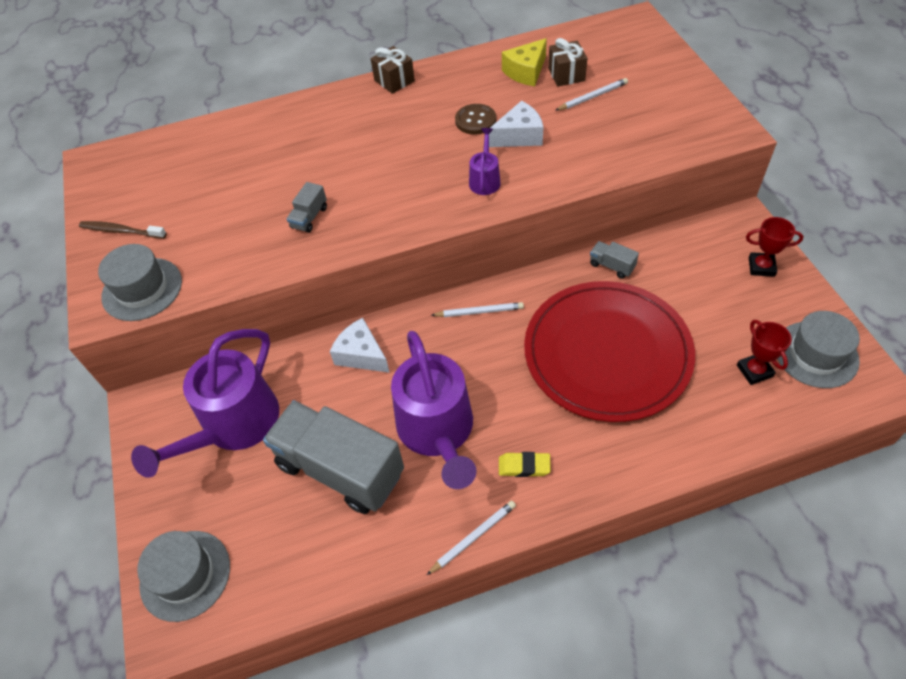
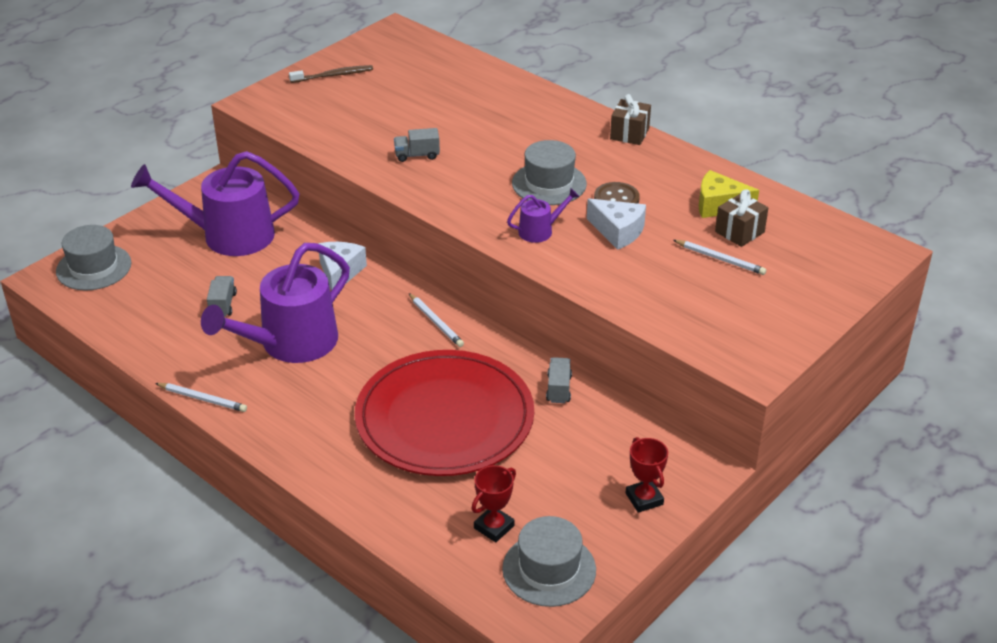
camera: 55 degrees right, 15 degrees down
brown toothbrush [79,221,167,239] -> brown toothbrush turned 90 degrees clockwise [289,65,373,83]
grey hat [98,244,182,321] -> grey hat moved to [512,140,587,205]
grey truck [263,400,404,514] -> grey truck [207,276,237,317], size x0.40
yellow eraser [499,452,551,477] -> none

